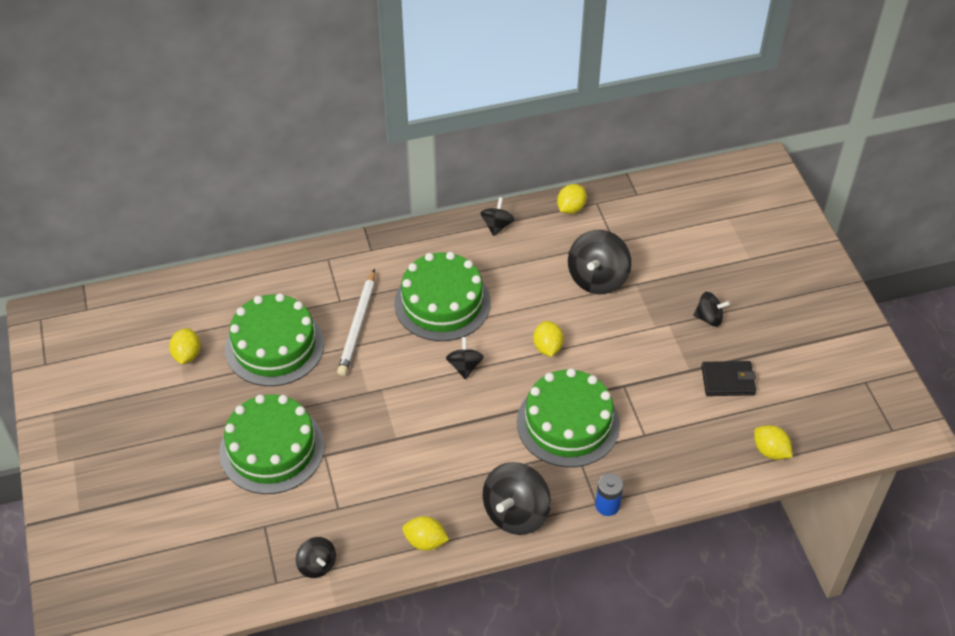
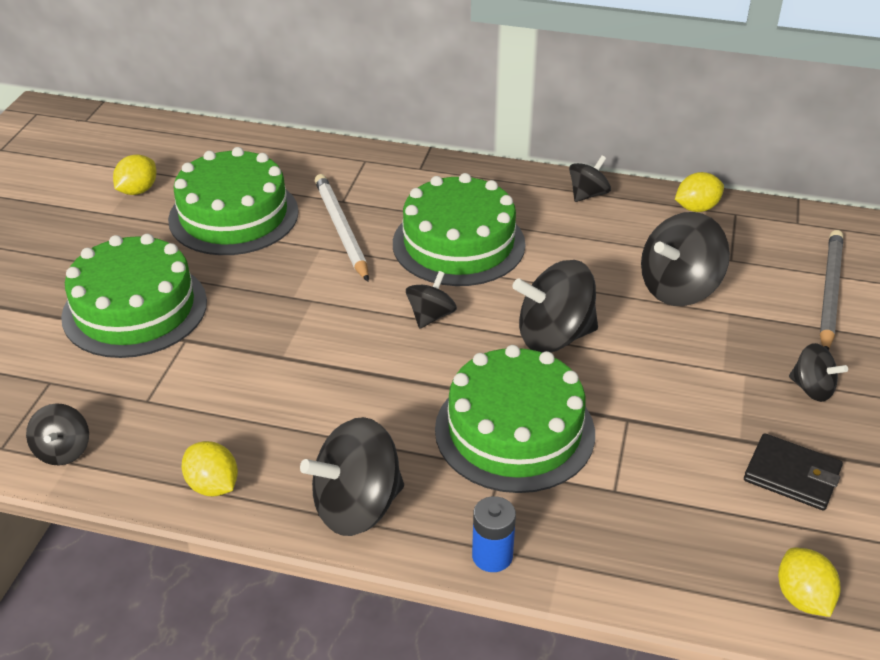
camera: 30 degrees right, 10 degrees down
white pencil [337,269,375,376] -> white pencil turned 120 degrees clockwise [315,174,369,282]
yellow lemon [533,321,564,357] -> black spinning top [513,260,598,353]
none -> grey pencil [820,230,843,350]

